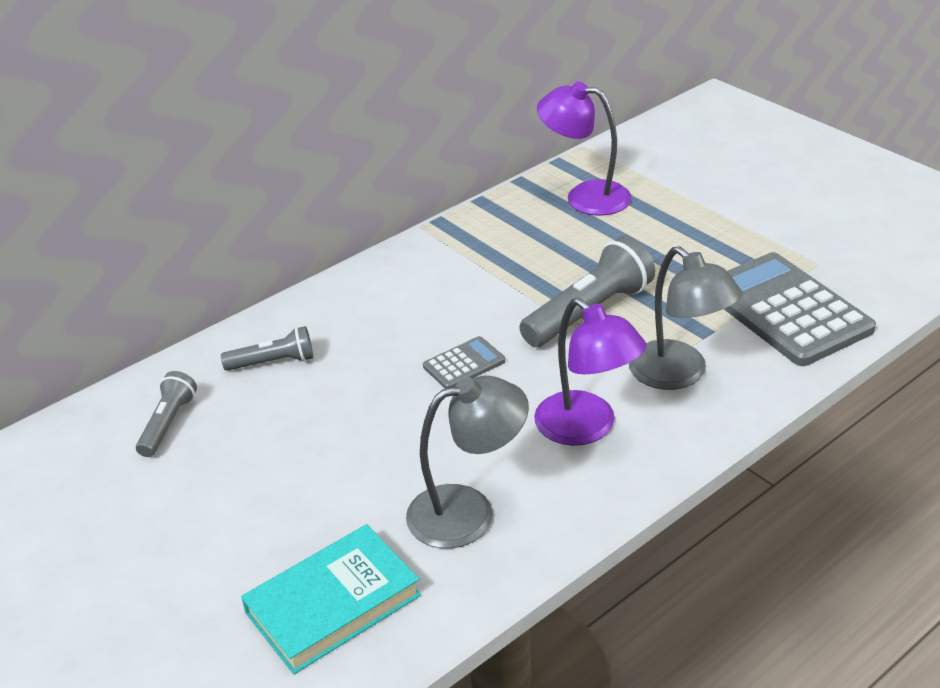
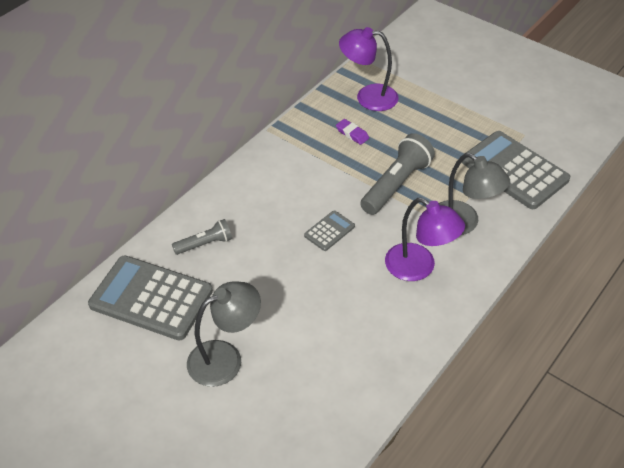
camera: 15 degrees left, 10 degrees up
grey flashlight [136,371,197,457] -> grey calculator [88,255,213,341]
turquoise book [241,524,421,674] -> none
grey lamp [406,376,529,549] -> grey lamp moved to [187,281,261,387]
none -> purple eraser [336,119,369,145]

